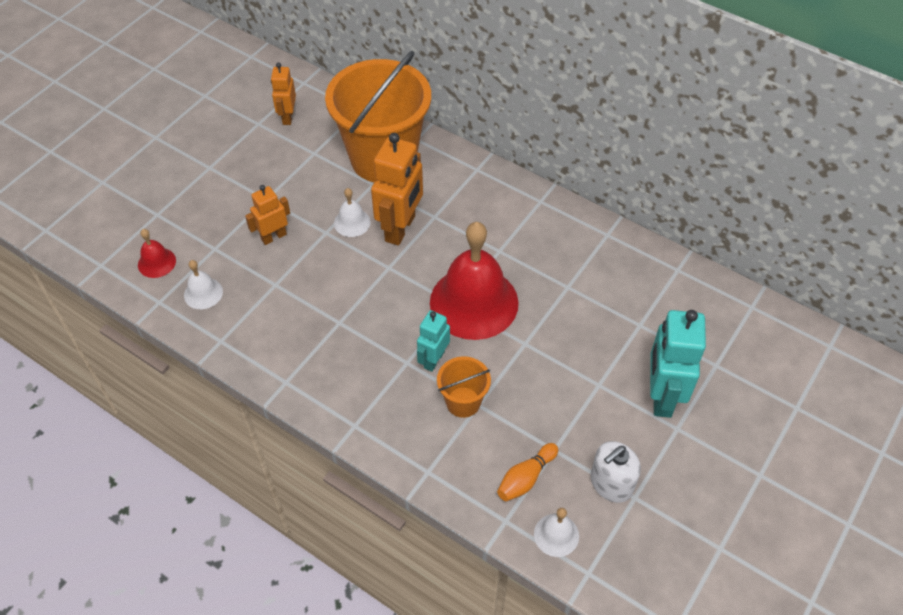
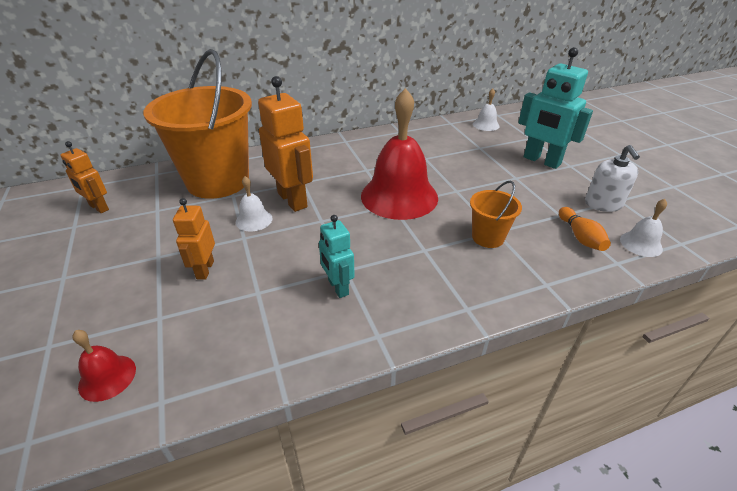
camera: 55 degrees left, 15 degrees down
white bell [184,260,223,309] -> white bell moved to [473,88,500,131]
turquoise robot [417,310,450,372] -> turquoise robot moved to [319,215,355,298]

